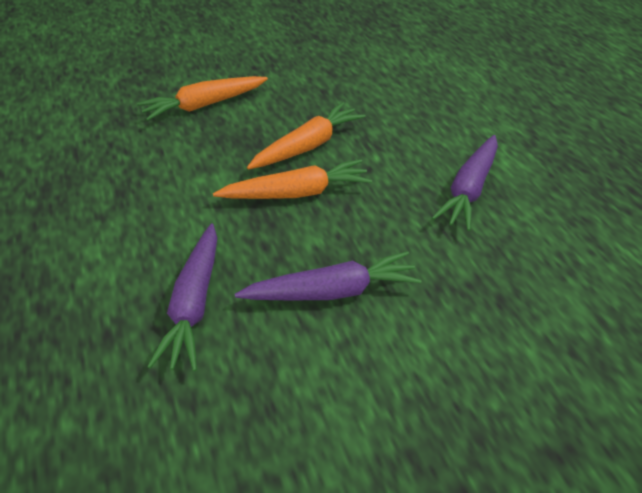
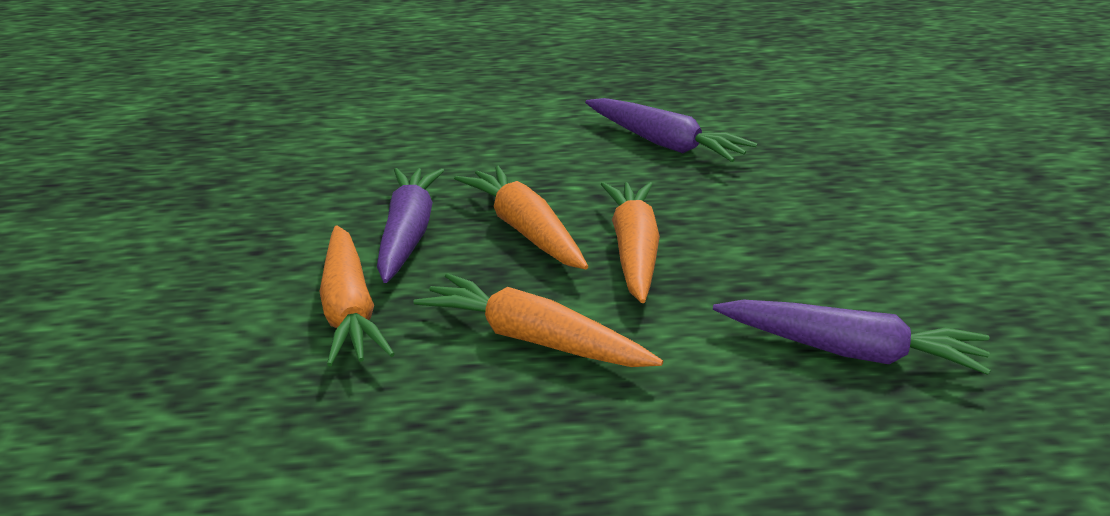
camera: 75 degrees left, 15 degrees down
purple carrot [235,251,422,300] -> purple carrot moved to [377,168,444,283]
none -> orange carrot [414,273,663,367]

